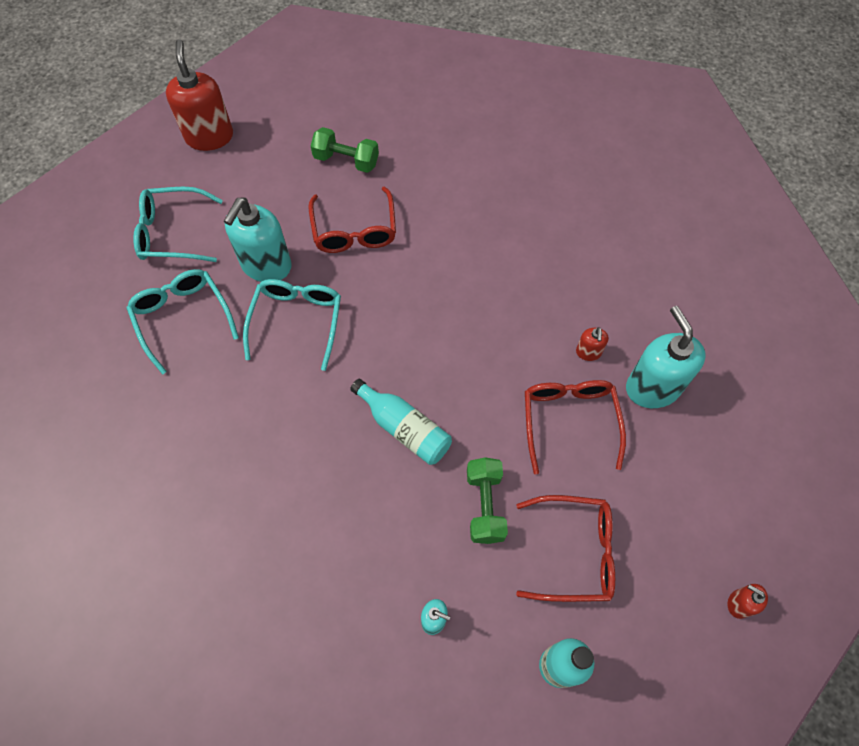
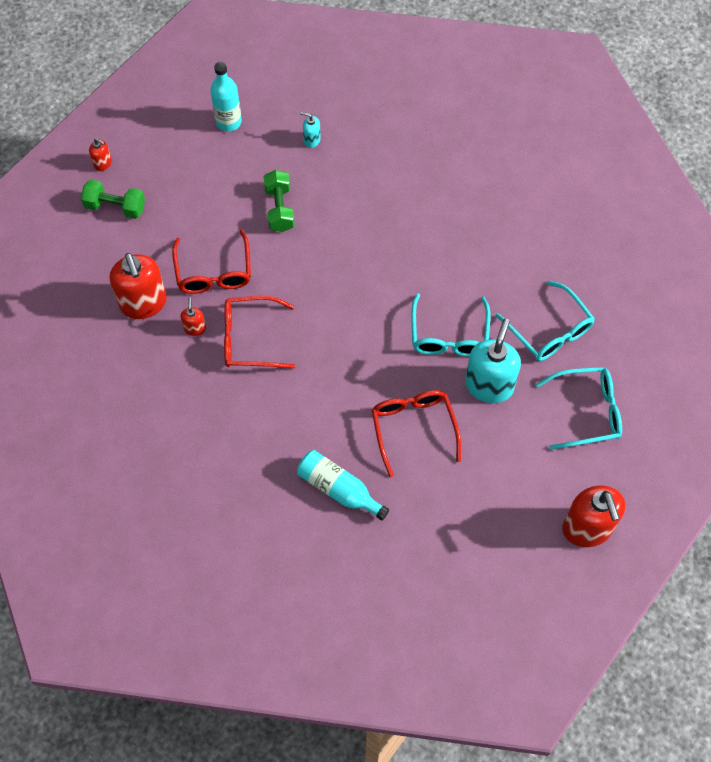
camera: 175 degrees right, 0 degrees up
green dumbbell [311,127,379,173] -> green dumbbell moved to [81,179,145,219]
turquoise bottle [350,379,452,465] -> turquoise bottle moved to [297,450,389,521]
red glasses [516,495,615,602] -> red glasses moved to [224,296,295,369]
turquoise soap dispenser [626,306,706,408] -> red soap dispenser [110,253,167,319]

